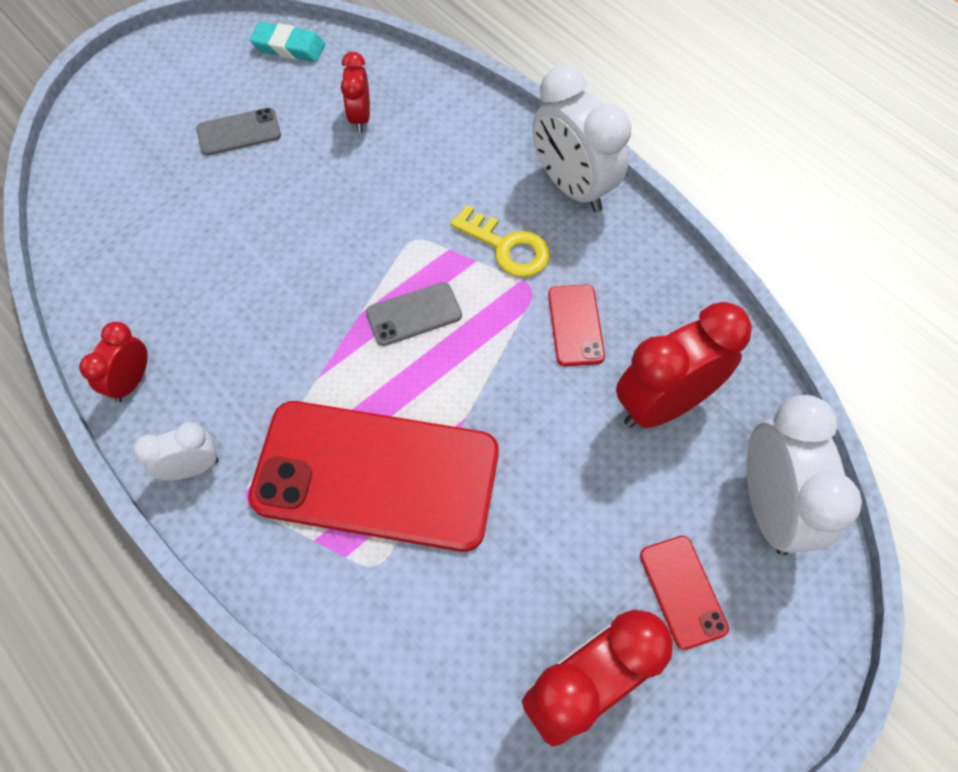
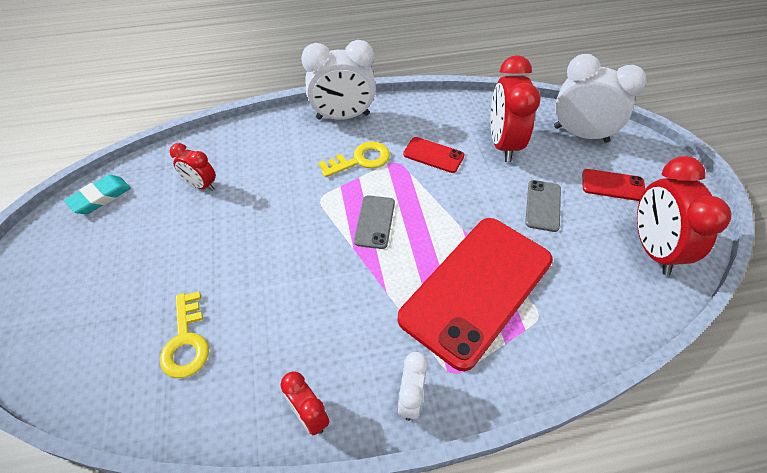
camera: 60 degrees left, 10 degrees down
grey phone [196,108,281,156] -> grey phone moved to [525,180,561,232]
none -> yellow key [160,292,209,378]

